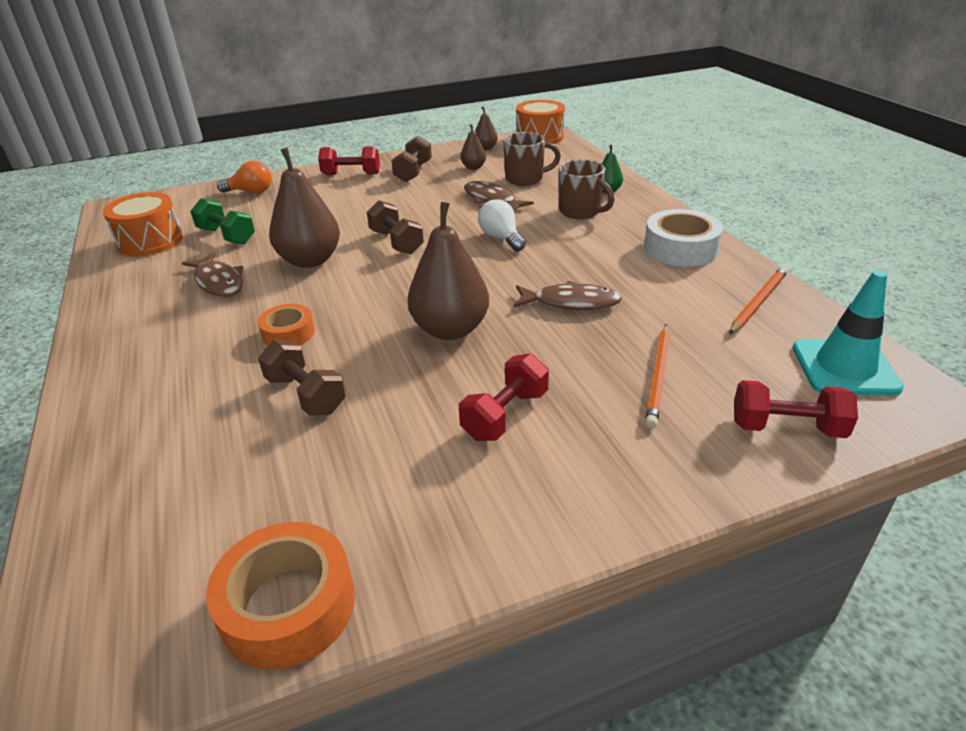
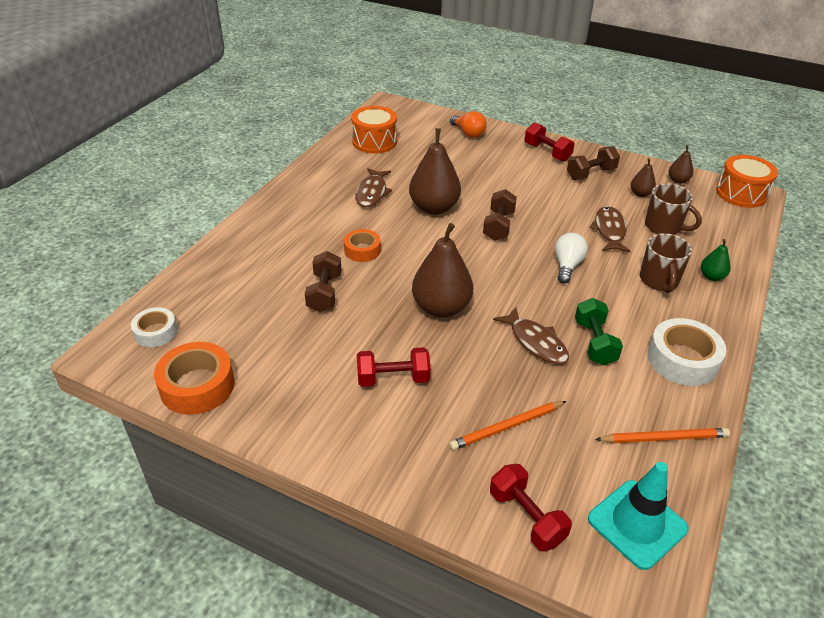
camera: 45 degrees right, 5 degrees up
green dumbbell [190,198,255,244] -> green dumbbell moved to [575,298,623,365]
none -> white tape [131,307,178,347]

